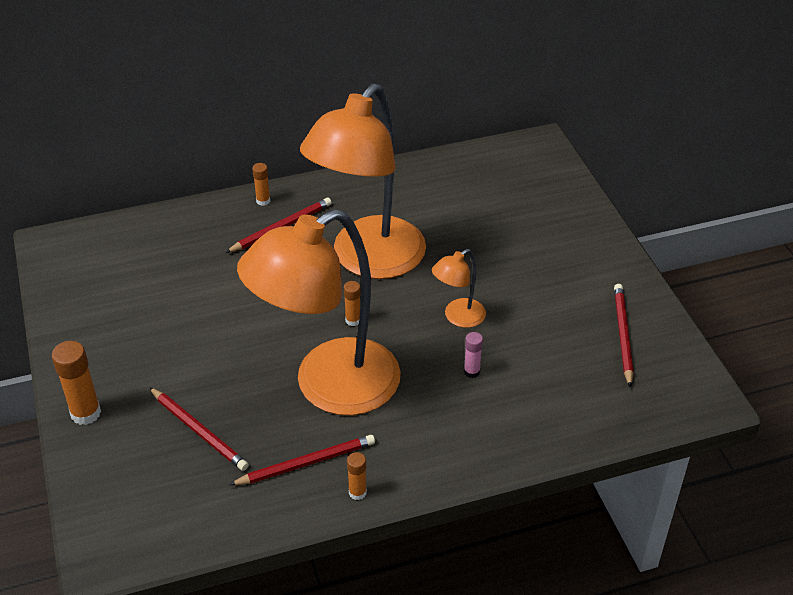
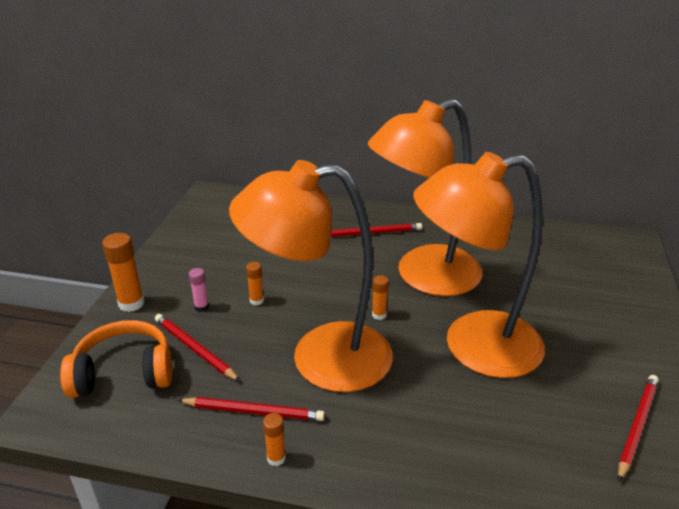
camera: 30 degrees right, 10 degrees down
red pencil [149,387,249,471] -> red pencil turned 150 degrees clockwise [155,314,240,381]
orange glue stick [252,163,270,206] -> orange glue stick moved to [246,262,264,305]
orange lamp [432,249,486,328] -> orange lamp [413,152,545,378], size x2.38
pink glue stick [464,332,483,378] -> pink glue stick moved to [189,268,209,312]
none -> orange headphones [60,320,172,398]

